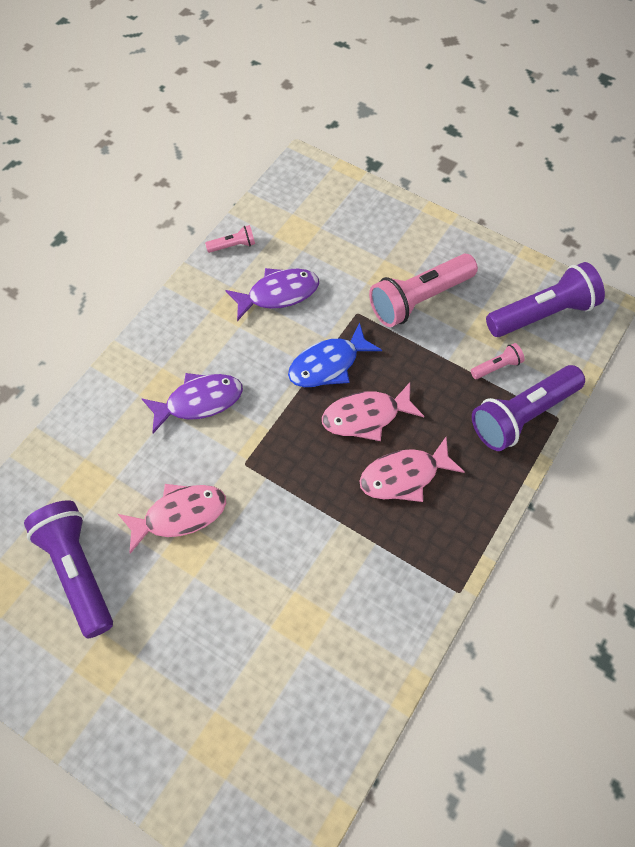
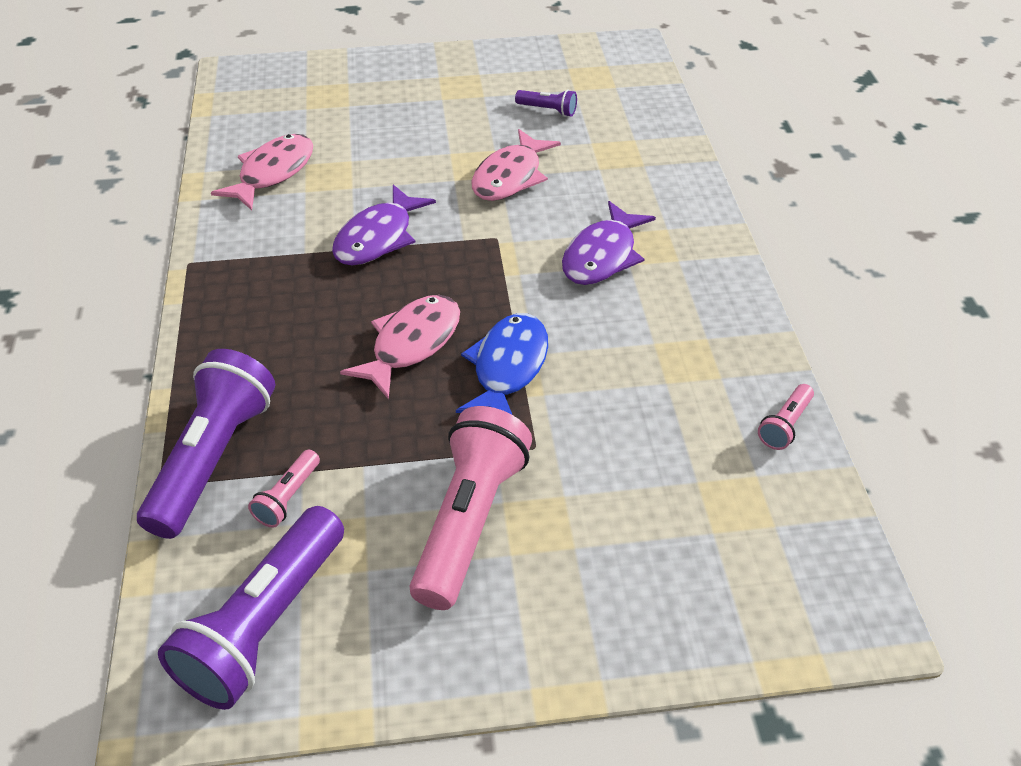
camera: 140 degrees right, 15 degrees down
purple flashlight [24,500,113,638] -> purple flashlight [515,90,577,117], size x0.45
purple fish [225,268,319,321] -> purple fish moved to [332,185,436,265]
pink fish [359,437,465,502] -> pink fish moved to [211,134,313,210]

